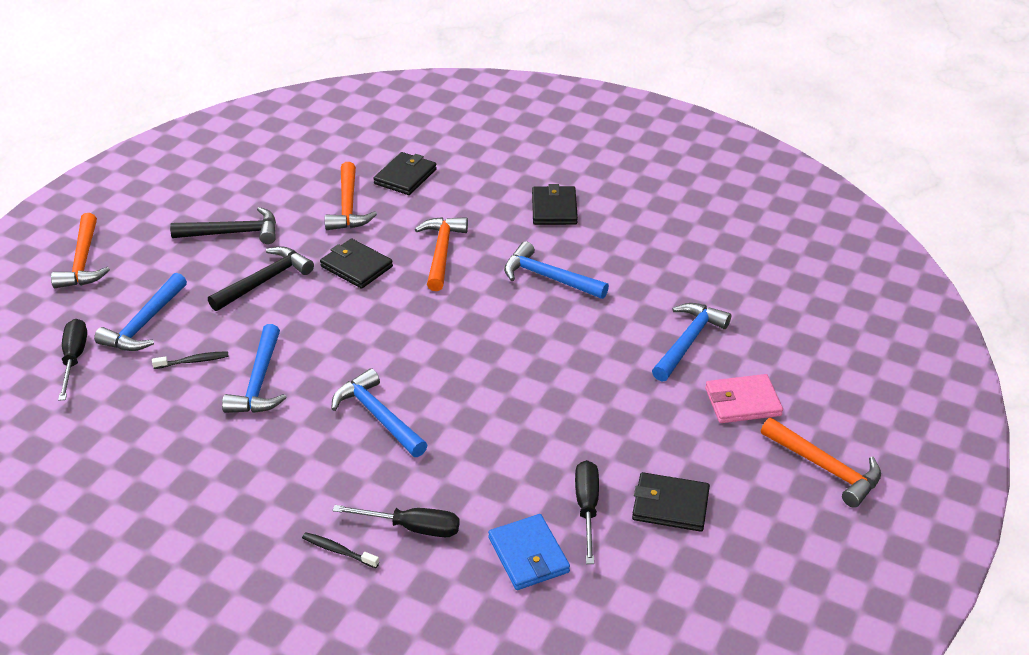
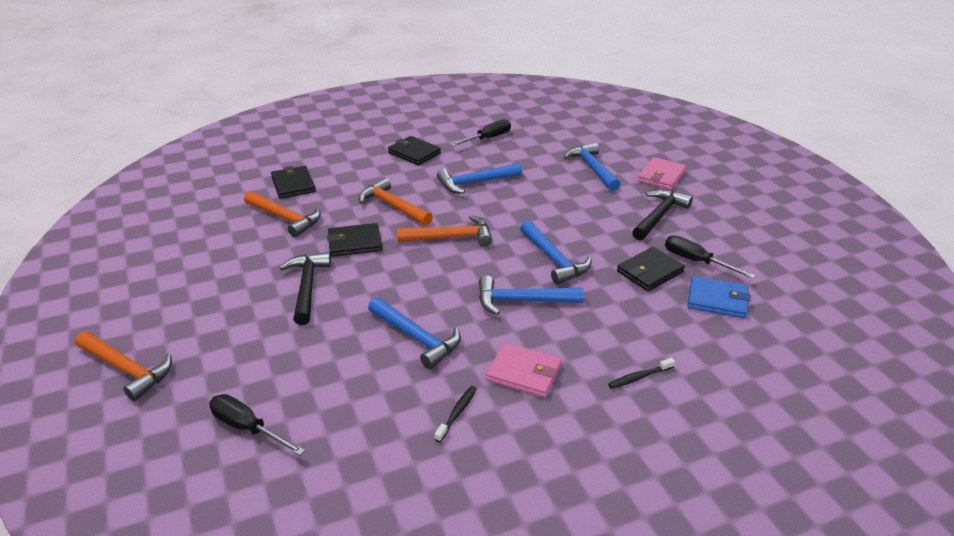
camera: 50 degrees left, 5 degrees down
blue hammer [94,273,187,351] -> blue hammer moved to [520,220,592,285]
black toothbrush [152,351,229,369] -> black toothbrush moved to [434,386,477,442]
black hammer [170,207,276,244] -> black hammer moved to [632,190,693,240]
black screwdriver [332,505,460,537] -> black screwdriver moved to [451,119,511,147]
black wallet [632,472,710,532] -> black wallet moved to [617,247,685,291]
orange hammer [761,418,881,508] -> orange hammer moved to [397,215,492,247]
none -> pink wallet [486,343,562,398]

